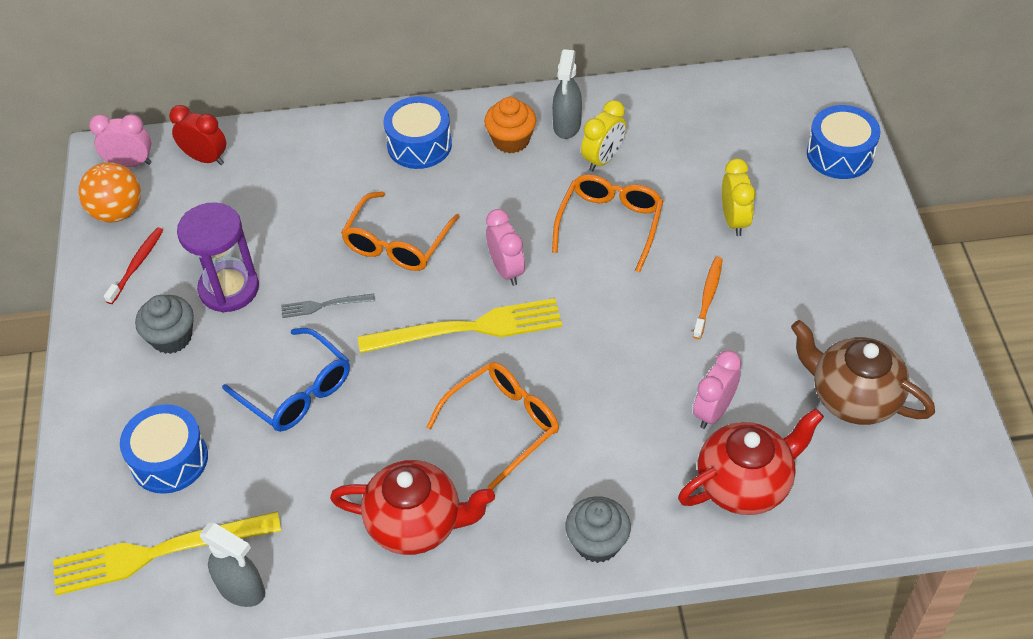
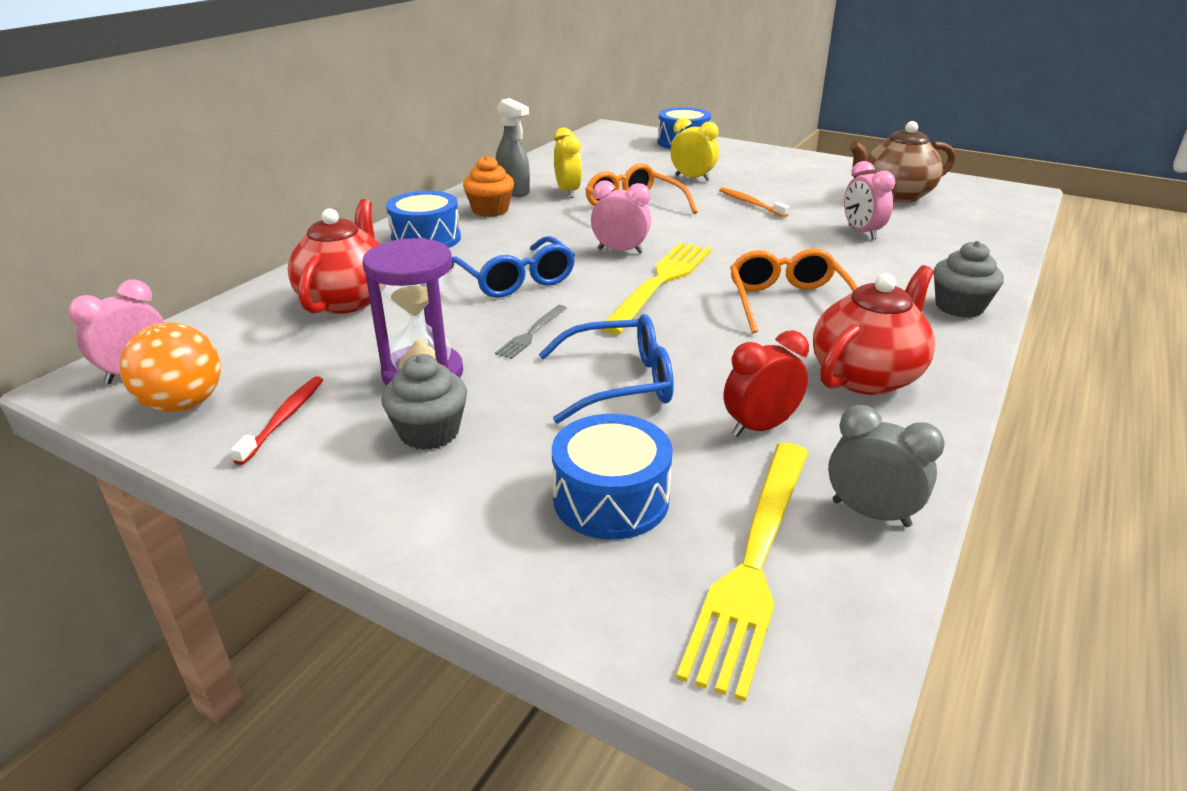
camera: 55 degrees left, 20 degrees down
red toothbrush [104,227,163,304] -> red toothbrush turned 45 degrees clockwise [230,376,323,465]
red clock [169,105,226,165] -> red clock moved to [724,330,809,437]
grey spray bottle [200,523,265,607] -> grey clock [828,405,945,527]
orange glasses [341,191,460,271] -> blue glasses [450,236,575,298]
red teapot [678,408,824,515] -> red teapot moved to [288,199,380,314]

